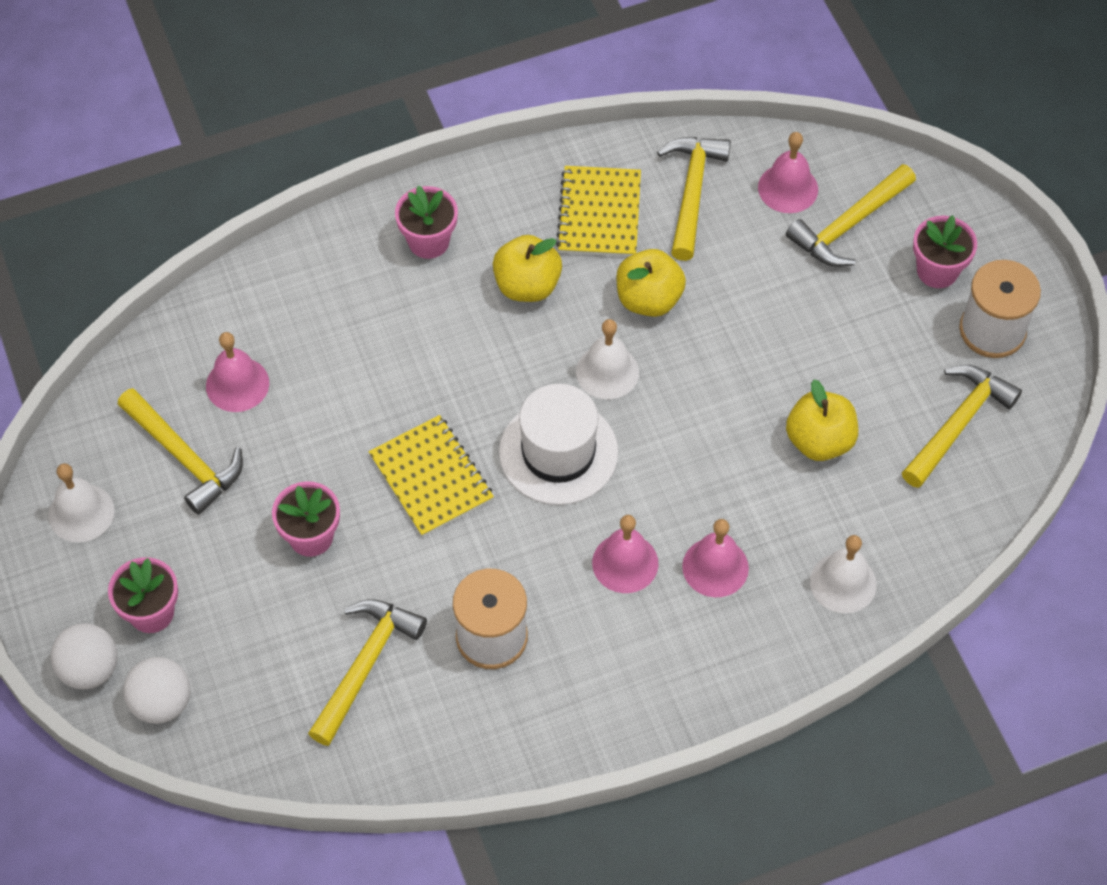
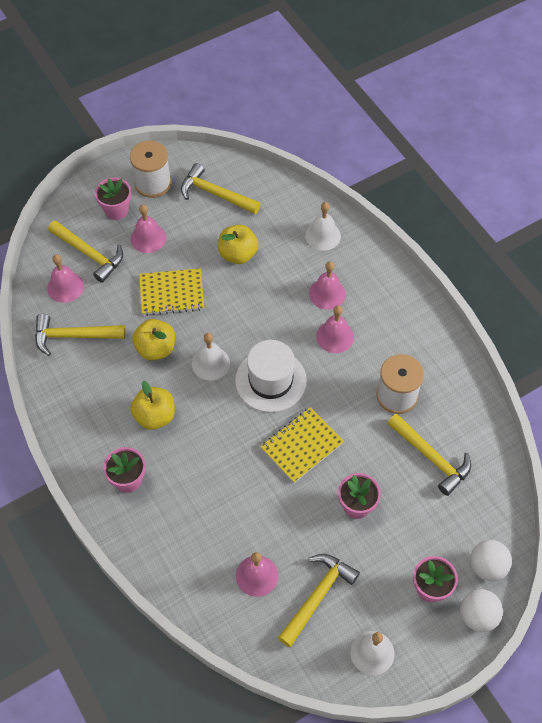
camera: 100 degrees left, 0 degrees up
yellow hammer [308,599,427,746] -> yellow hammer turned 150 degrees counterclockwise [387,414,471,496]
yellow notebook [556,166,641,257] -> yellow notebook moved to [139,268,204,316]
none -> pink bell [130,204,166,253]

